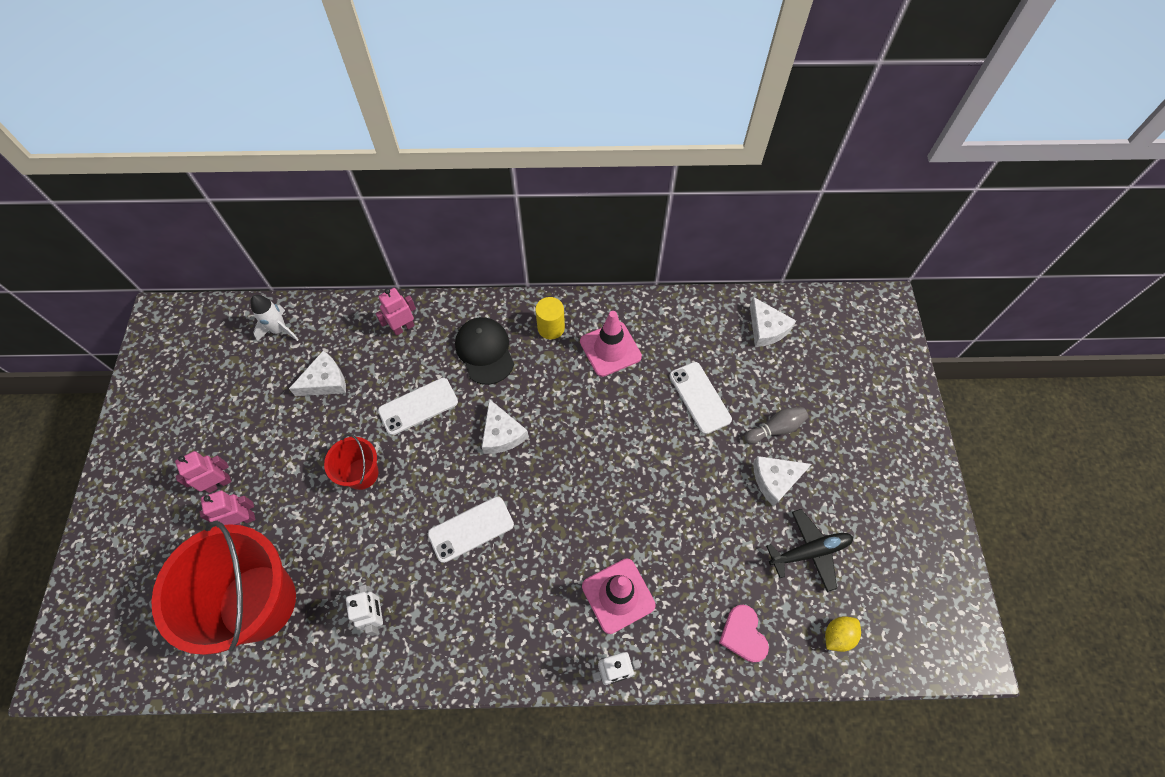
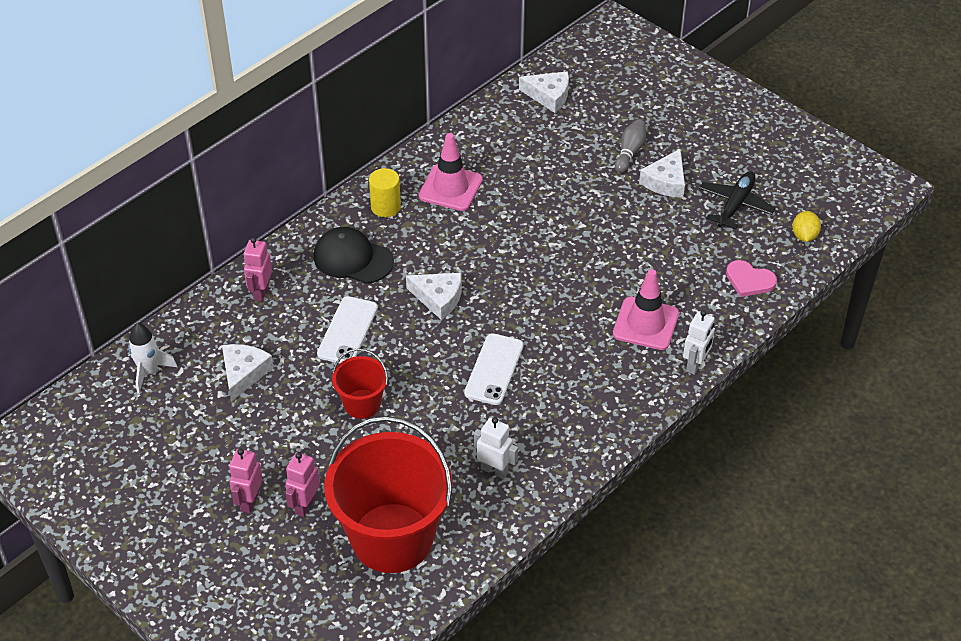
camera: 45 degrees left, 15 degrees down
white phone [669,362,732,434] -> none

